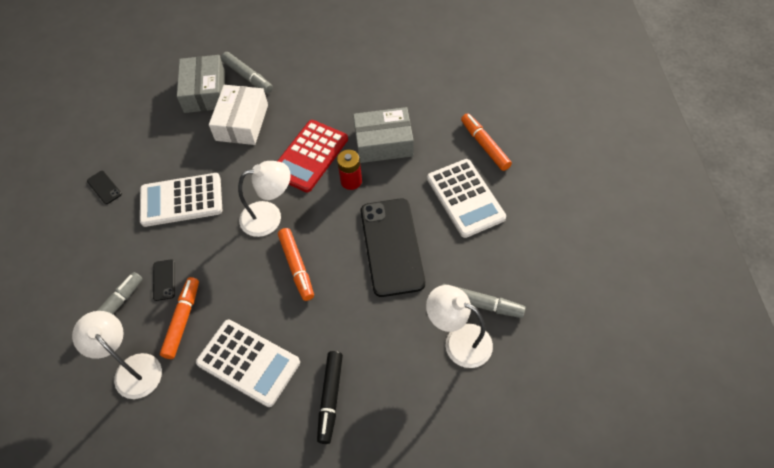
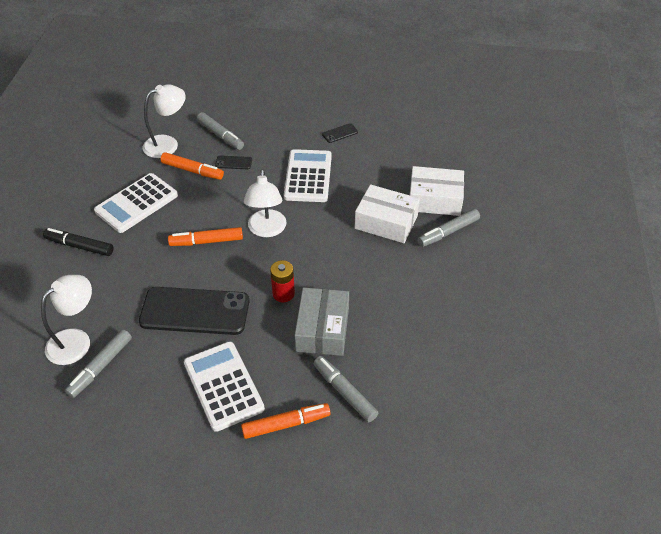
camera: 100 degrees right, 10 degrees down
grey box [177,55,225,113] -> white box [409,166,464,216]
red calculator [278,120,348,192] -> none
white calculator [427,159,506,238] -> white calculator turned 75 degrees clockwise [184,341,265,432]
none -> grey marker [313,356,378,422]

